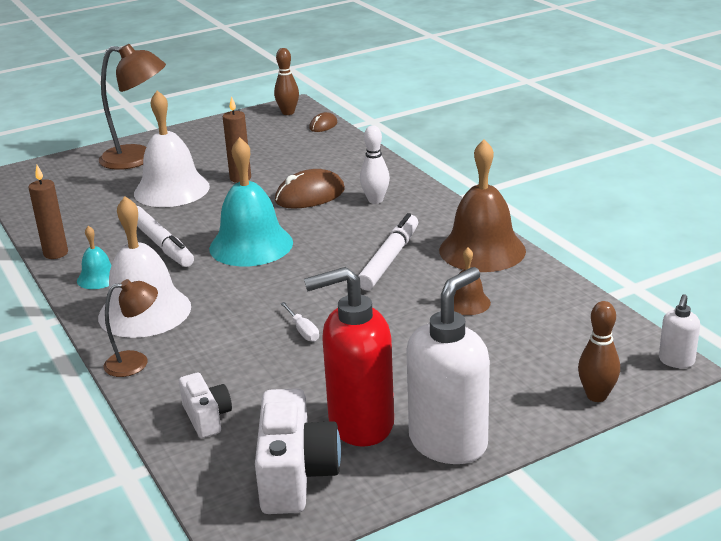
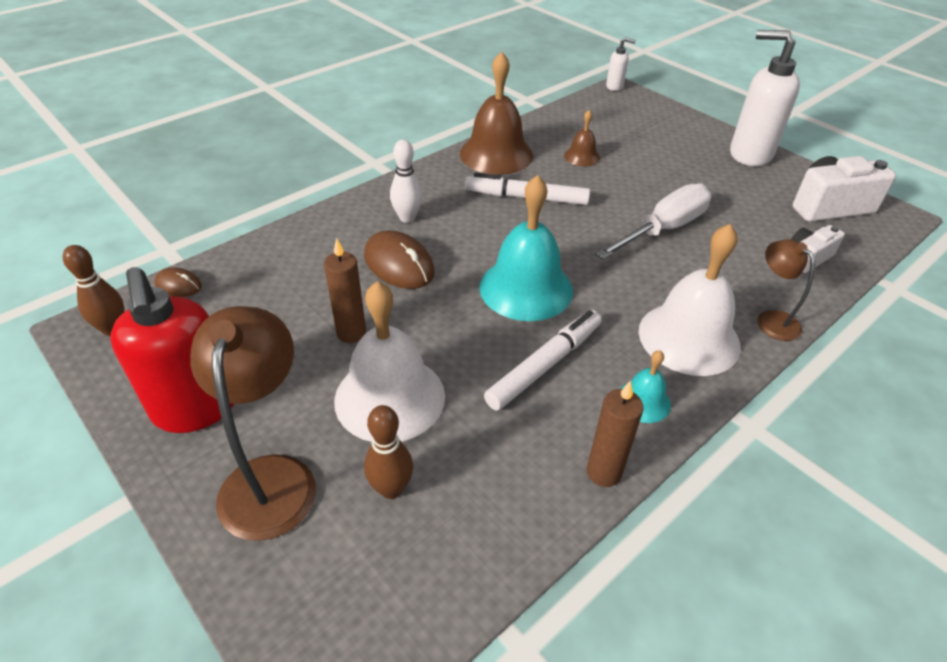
camera: 105 degrees left, 15 degrees up
white screwdriver [280,302,319,342] -> white screwdriver [595,183,712,259], size x2.41
red soap dispenser [304,267,394,447] -> red soap dispenser moved to [110,267,234,433]
brown bowling pin [578,301,620,402] -> brown bowling pin moved to [364,405,413,499]

